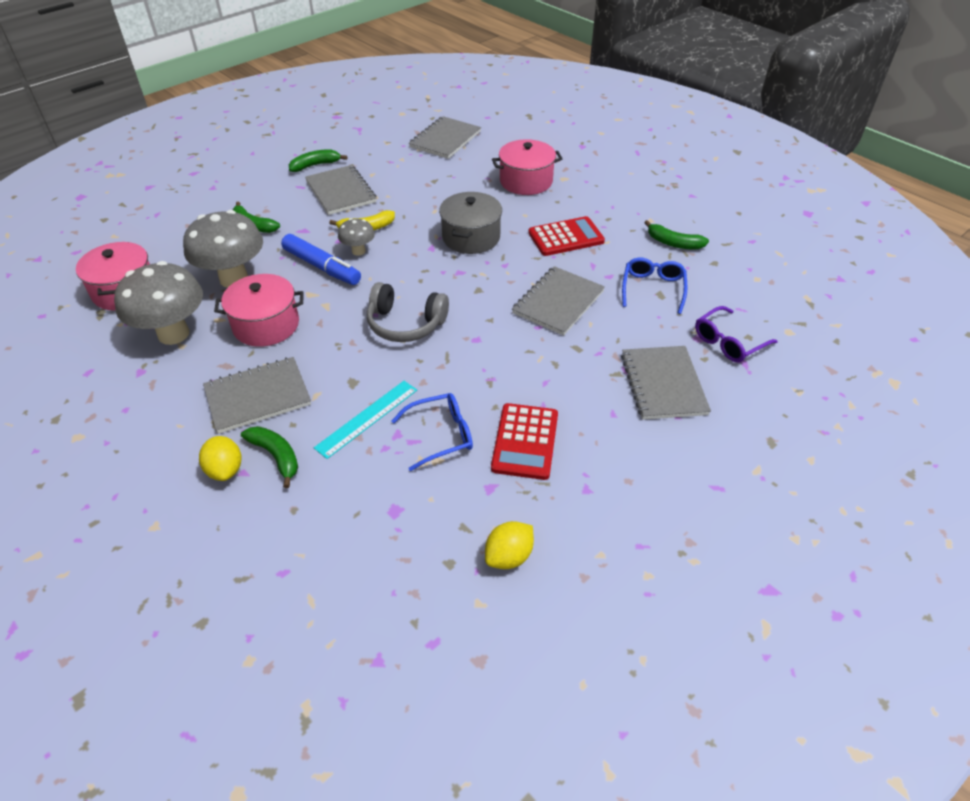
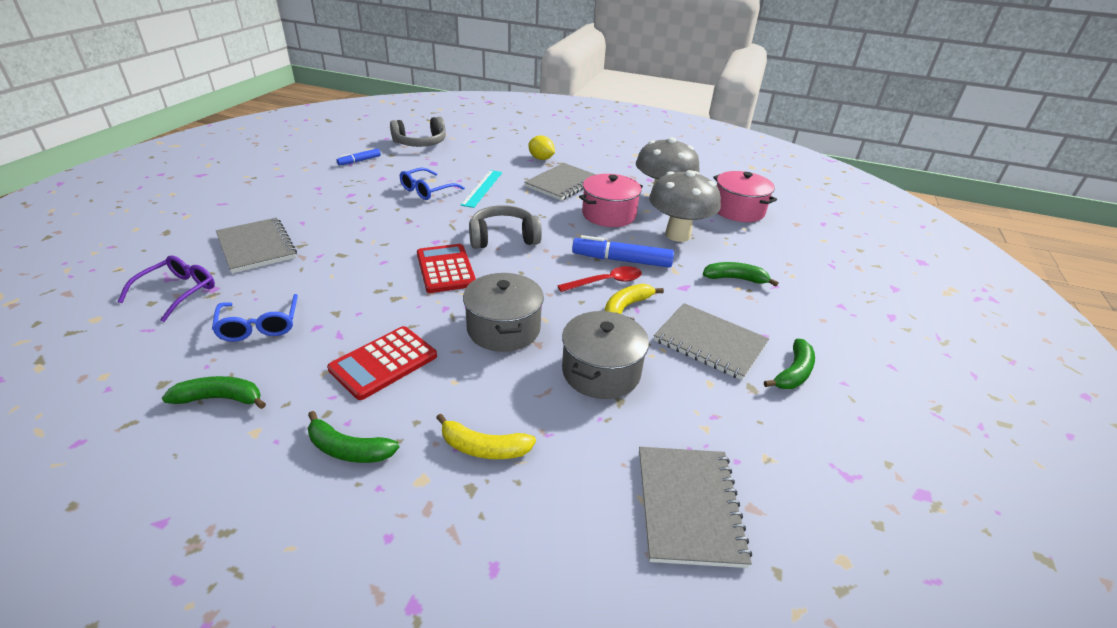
camera: 150 degrees right, 10 degrees down
green banana [241,426,298,488] -> green banana moved to [308,411,400,463]
grey mushroom [338,218,375,256] -> red spoon [557,266,642,292]
yellow lemon [485,521,534,569] -> blue marker [337,149,381,165]
red calculator [491,403,558,480] -> red calculator moved to [417,244,476,293]
pink pot [492,139,563,195] -> yellow banana [436,413,536,459]
grey notebook [512,266,605,336] -> none
none -> grey headphones [390,117,446,147]
none -> grey pot [562,311,649,399]

